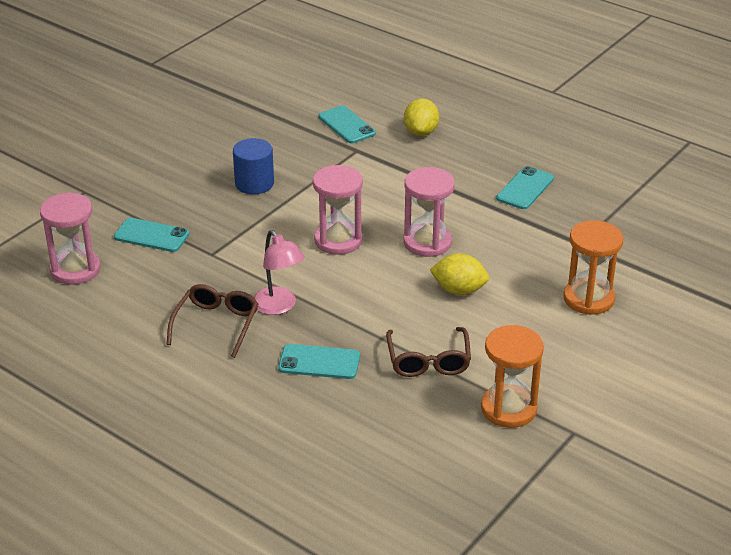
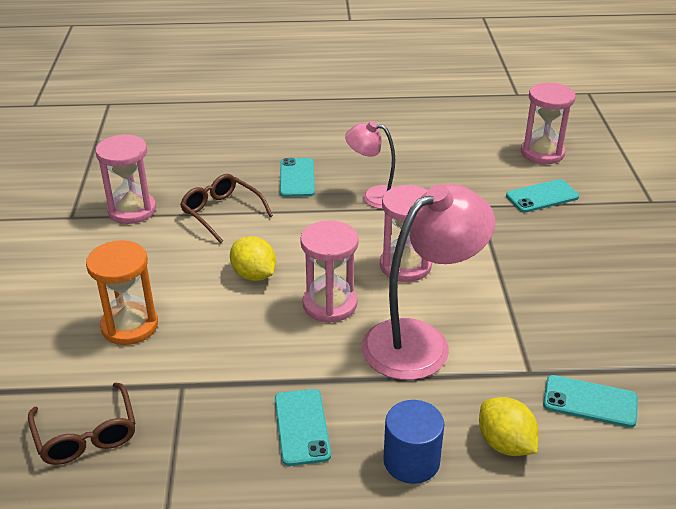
camera: 140 degrees right, 0 degrees up
brown glasses [166,284,258,358] -> brown glasses moved to [28,383,135,465]
blue cylinder [233,138,274,194] -> blue cylinder moved to [383,400,444,484]
turquoise phone [278,344,360,379] -> turquoise phone turned 60 degrees counterclockwise [280,158,315,197]
yellow lemon [430,253,489,295] -> yellow lemon turned 75 degrees clockwise [230,236,276,281]
orange hourglass [481,325,544,428] -> pink hourglass [96,134,156,224]
none -> pink lamp [362,184,495,380]

